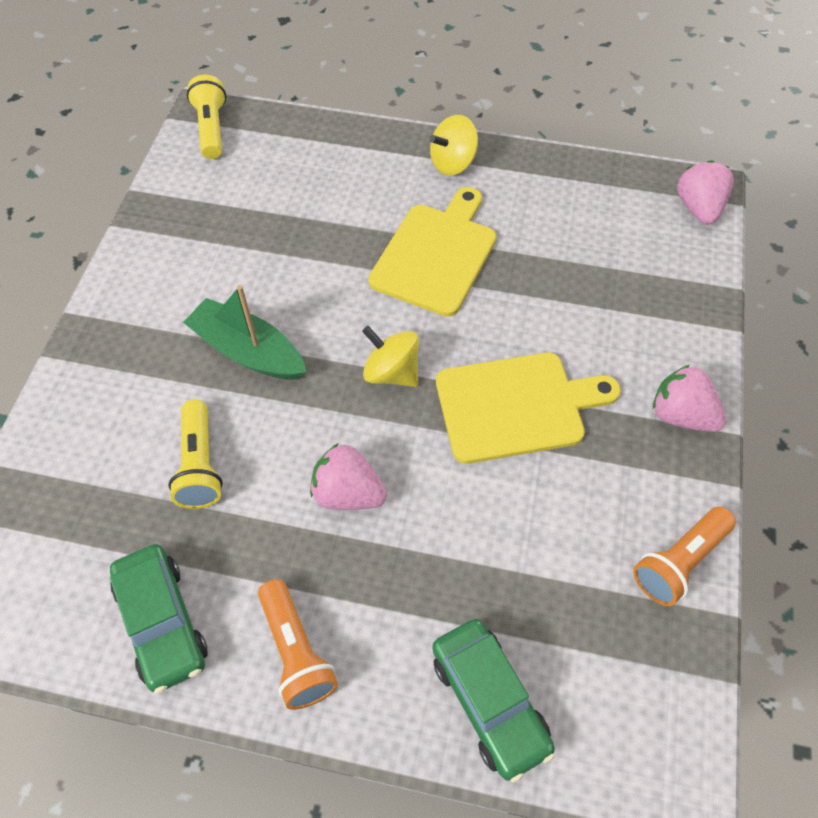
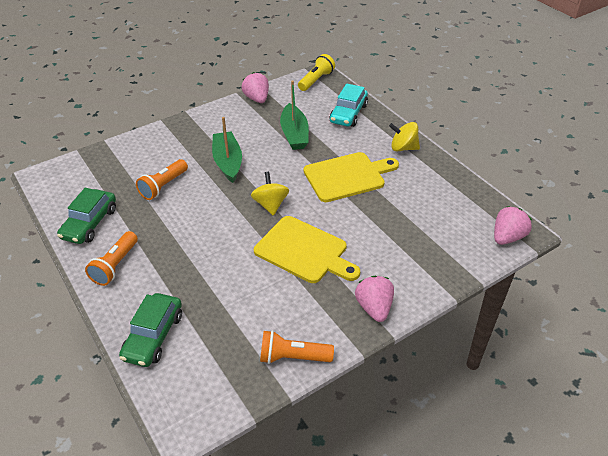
camera: 45 degrees right, 15 degrees down
yellow flashlight [168,399,223,509] -> orange flashlight [136,159,188,200]
pink strawberry [310,444,387,510] -> pink strawberry moved to [242,72,269,103]
none -> green boat [280,81,309,150]
none -> turquoise car [329,84,368,127]

